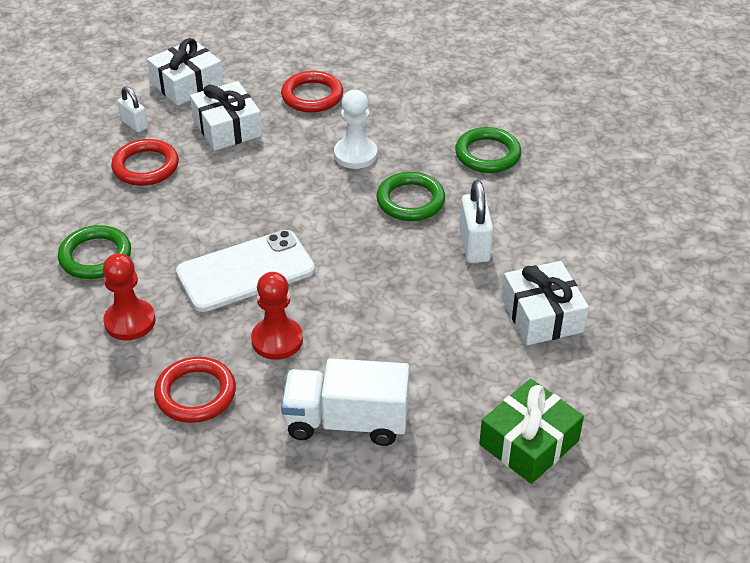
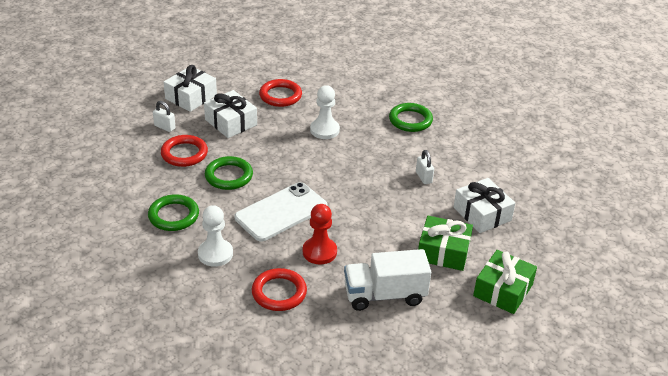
camera: 15 degrees left, 5 degrees down
red pawn [103,253,156,340] -> white pawn [198,205,233,267]
green ring [376,172,445,221] -> green ring moved to [205,156,253,190]
white padlock [459,180,493,263] -> white padlock [416,150,434,184], size x0.63
none -> green gift [418,216,473,271]

